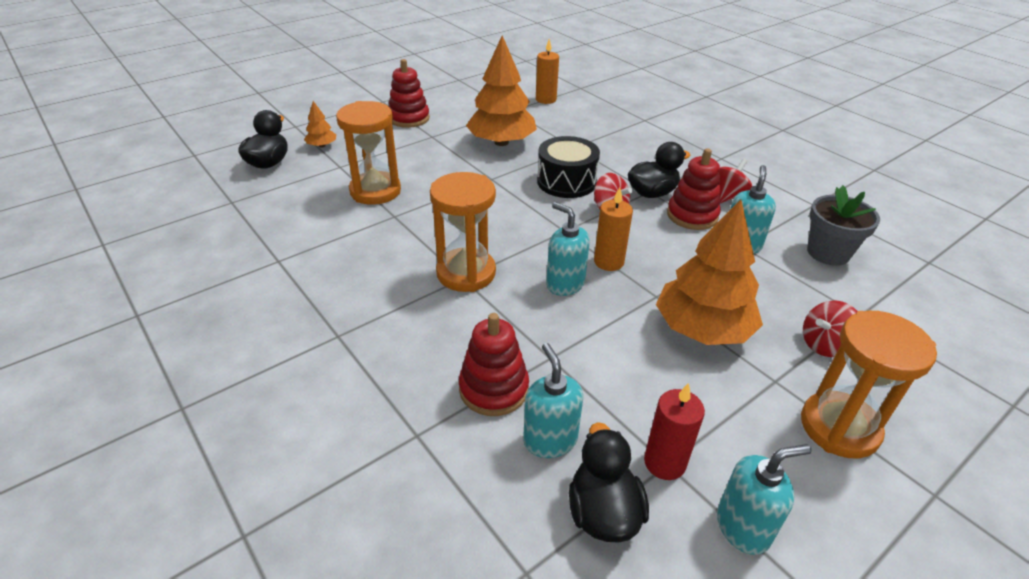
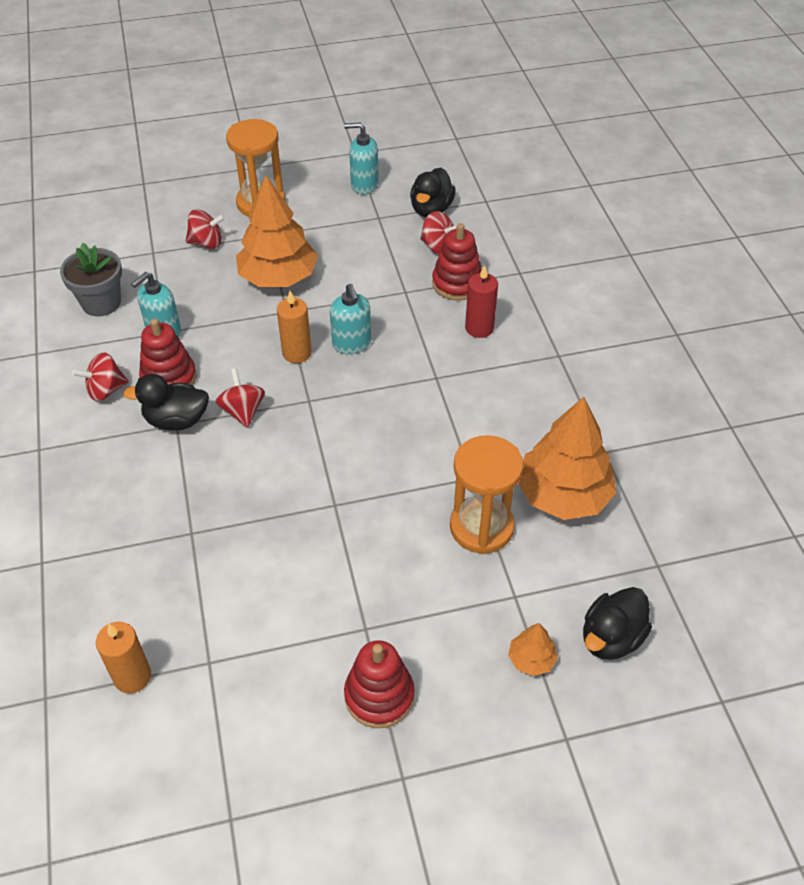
camera: 155 degrees left, 10 degrees up
orange hourglass [430,172,496,292] -> none
orange tree [466,35,537,146] -> orange tree moved to [519,397,617,520]
turquoise soap dispenser [523,343,583,458] -> red spinning top [420,211,457,254]
black drum [537,136,600,198] -> none
red candle [644,383,705,480] -> red candle moved to [465,265,498,338]

